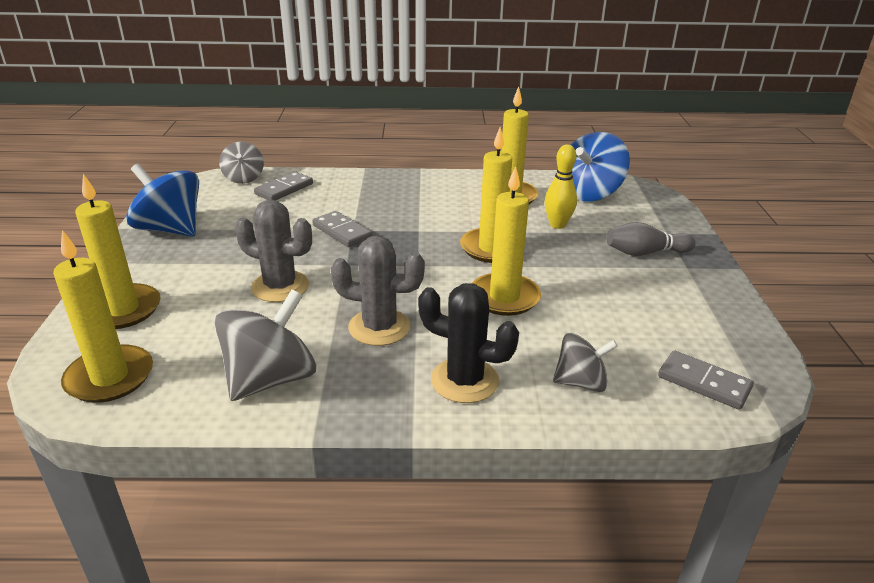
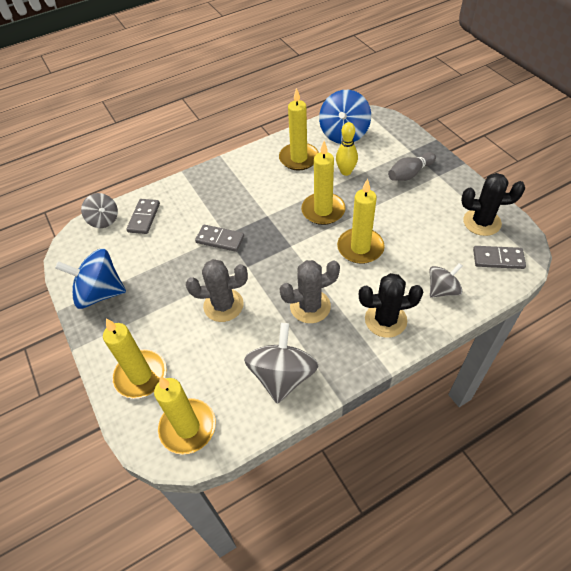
camera: 25 degrees left, 20 degrees up
none -> black cactus [461,173,525,236]

